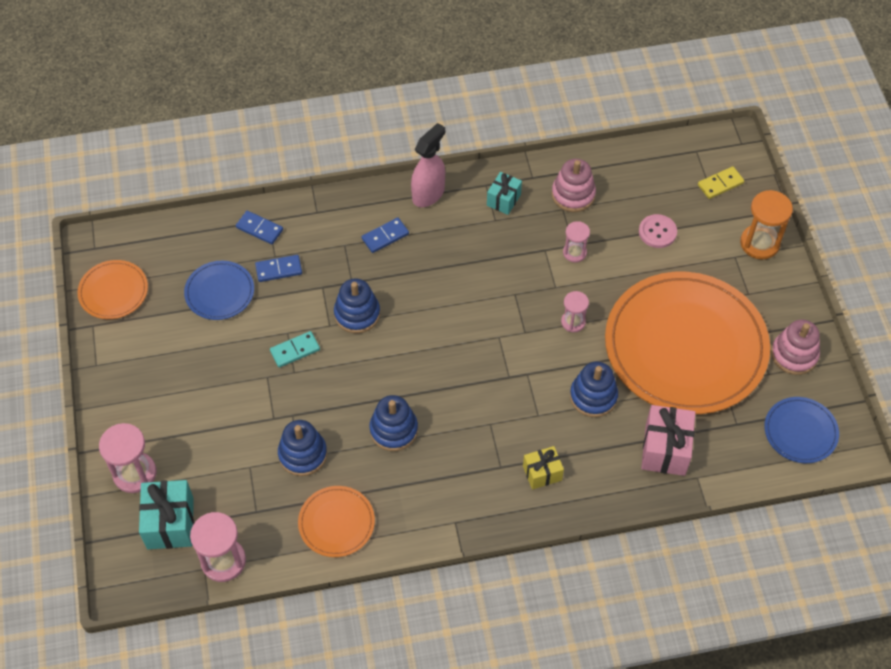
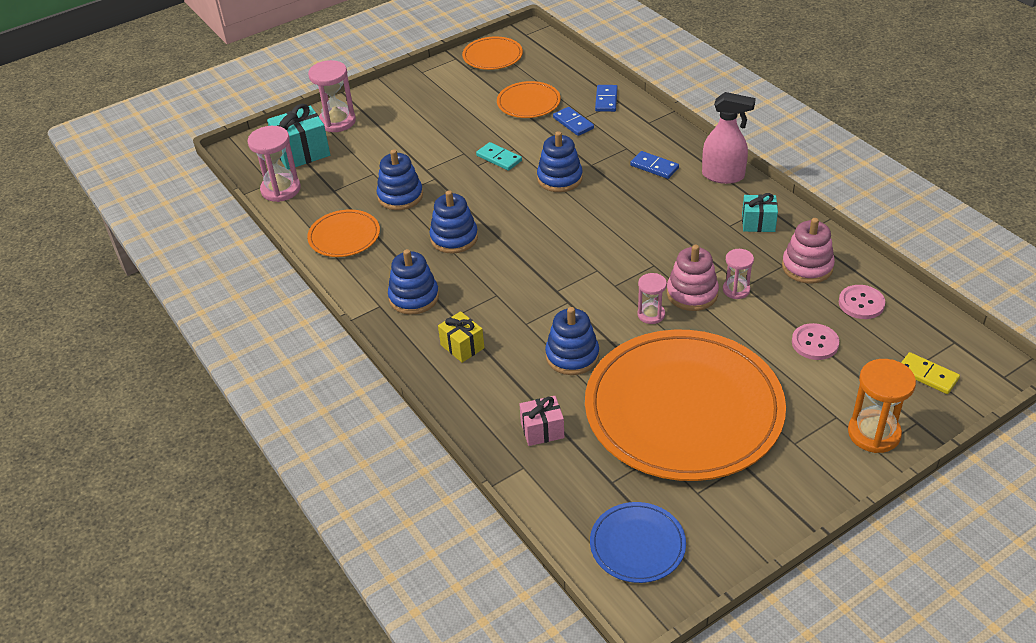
camera: 70 degrees right, 15 degrees down
blue plate [184,261,254,320] -> orange plate [497,81,561,118]
pink gift [641,405,695,476] -> pink gift [519,396,564,446], size x0.62
pink stacking toy [771,319,820,375] -> pink stacking toy moved to [667,245,719,311]
none -> blue stacking toy [388,249,439,315]
none -> pink button [839,285,885,319]

